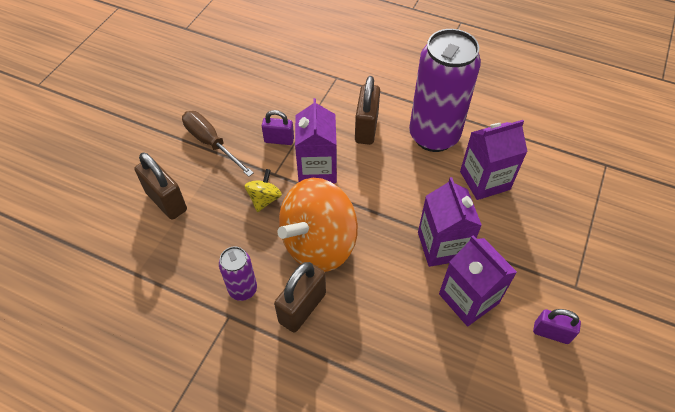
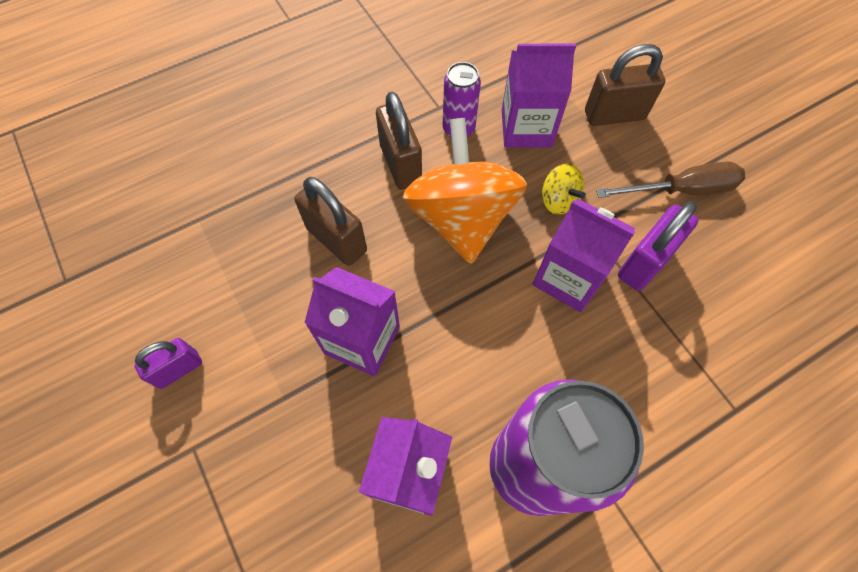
camera: 125 degrees right, 10 degrees up
purple padlock [262,110,294,145] -> purple padlock [618,201,698,291], size x1.55
brown padlock [355,76,380,145] -> brown padlock moved to [294,177,367,266]
purple carton [439,235,517,326] -> purple carton moved to [502,44,576,148]

